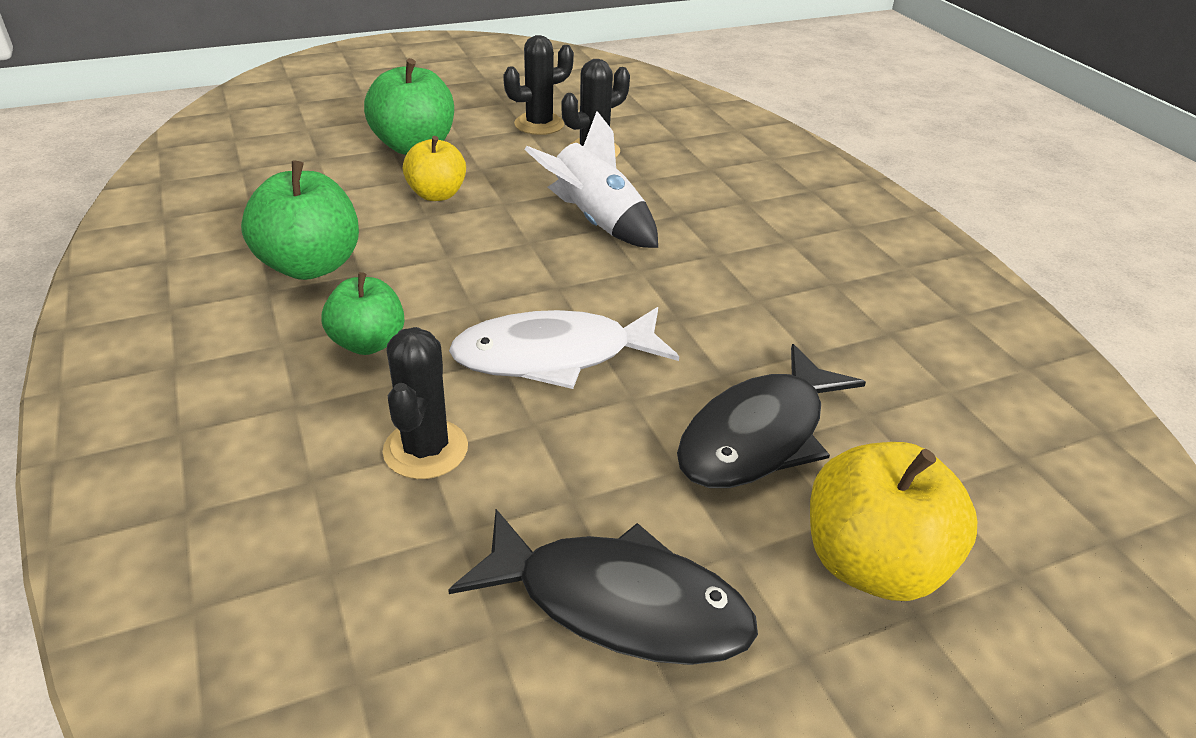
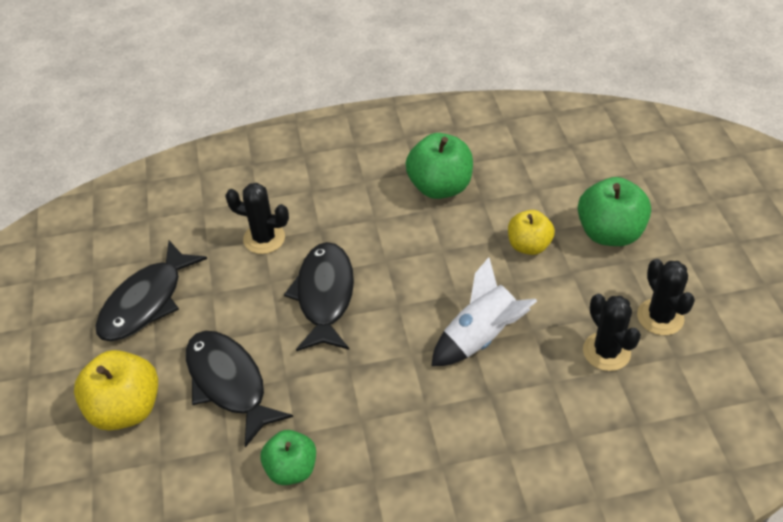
camera: 105 degrees right, 10 degrees up
green apple [321,272,404,355] -> green apple moved to [261,430,316,485]
white fish [449,307,679,389] -> black fish [284,242,354,351]

